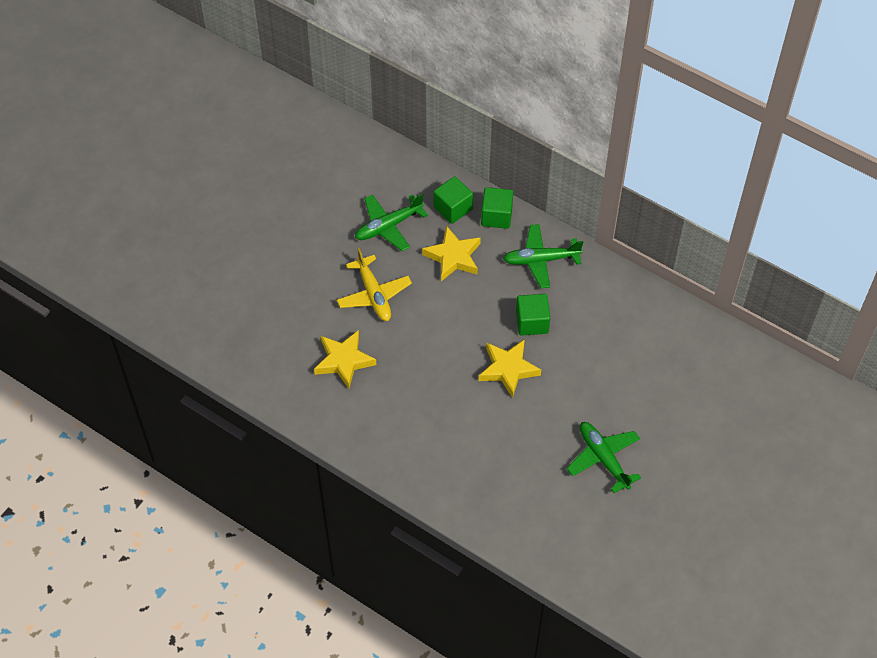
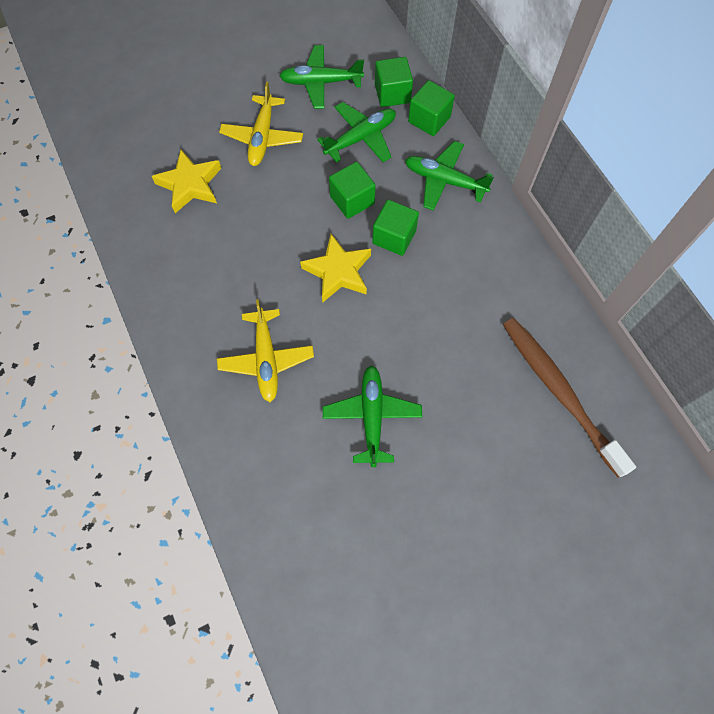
camera: 30 degrees right, 10 degrees up
yellow star [422,226,481,281] -> green plane [317,102,396,163]
none -> yellow plane [217,299,314,402]
none -> green cube [329,162,376,219]
none -> brown toothbrush [503,318,636,478]

